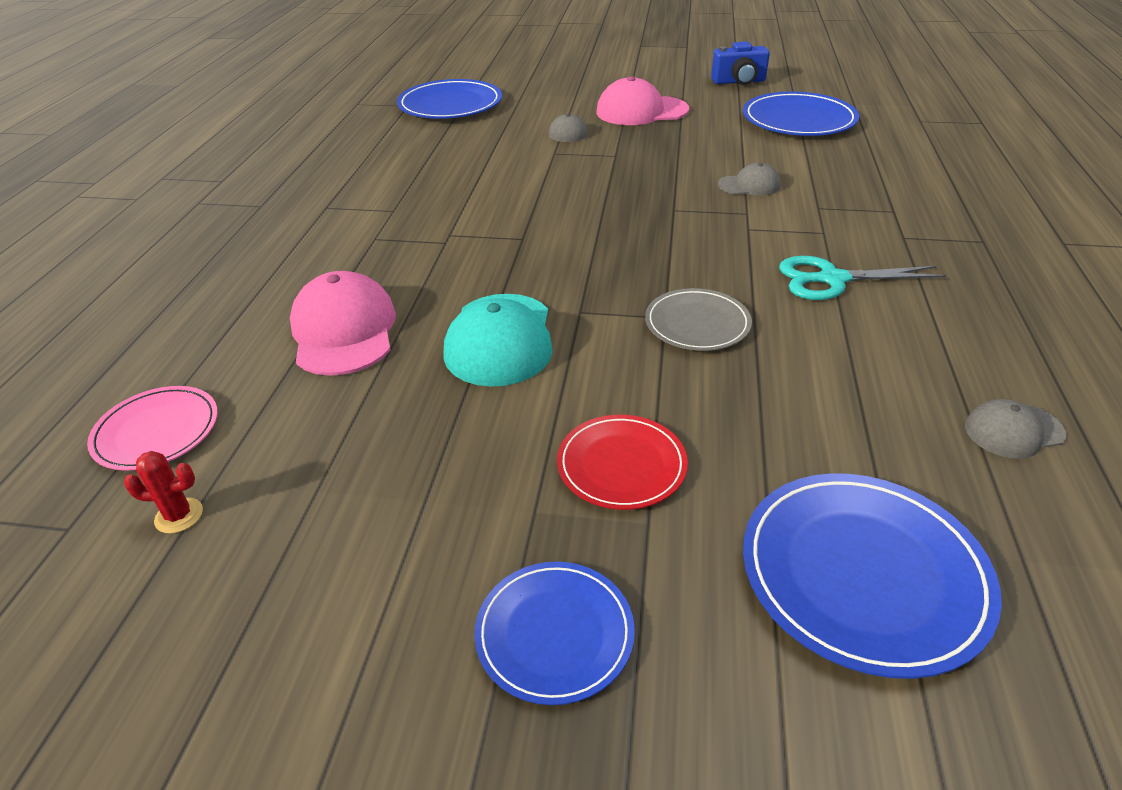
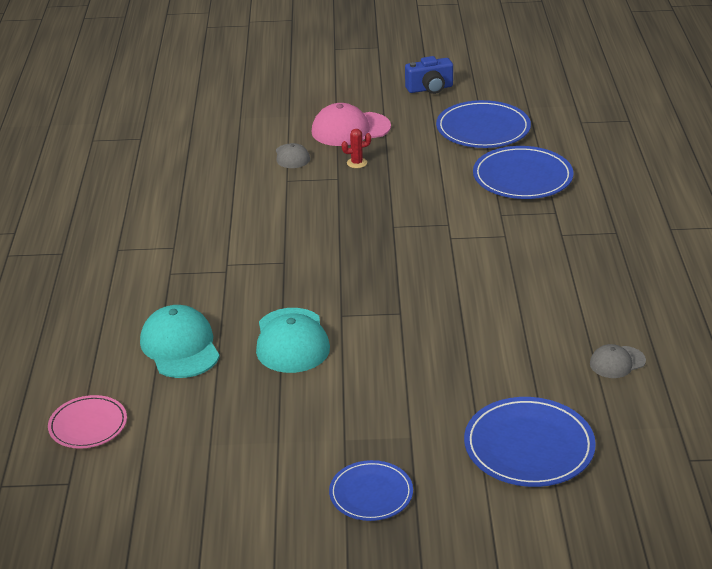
camera: 10 degrees left, 5 degrees down
red cactus [124,451,203,534] -> red cactus moved to [341,129,371,168]
pink cap [290,271,396,376] -> turquoise cap [140,305,220,378]
blue plate [397,79,502,119] -> blue plate moved to [473,146,574,199]
red plate [557,415,688,510] -> none
grey plate [645,288,752,351] -> none
grey cap [718,163,781,196] -> none
turquoise scissors [779,256,946,300] -> none

